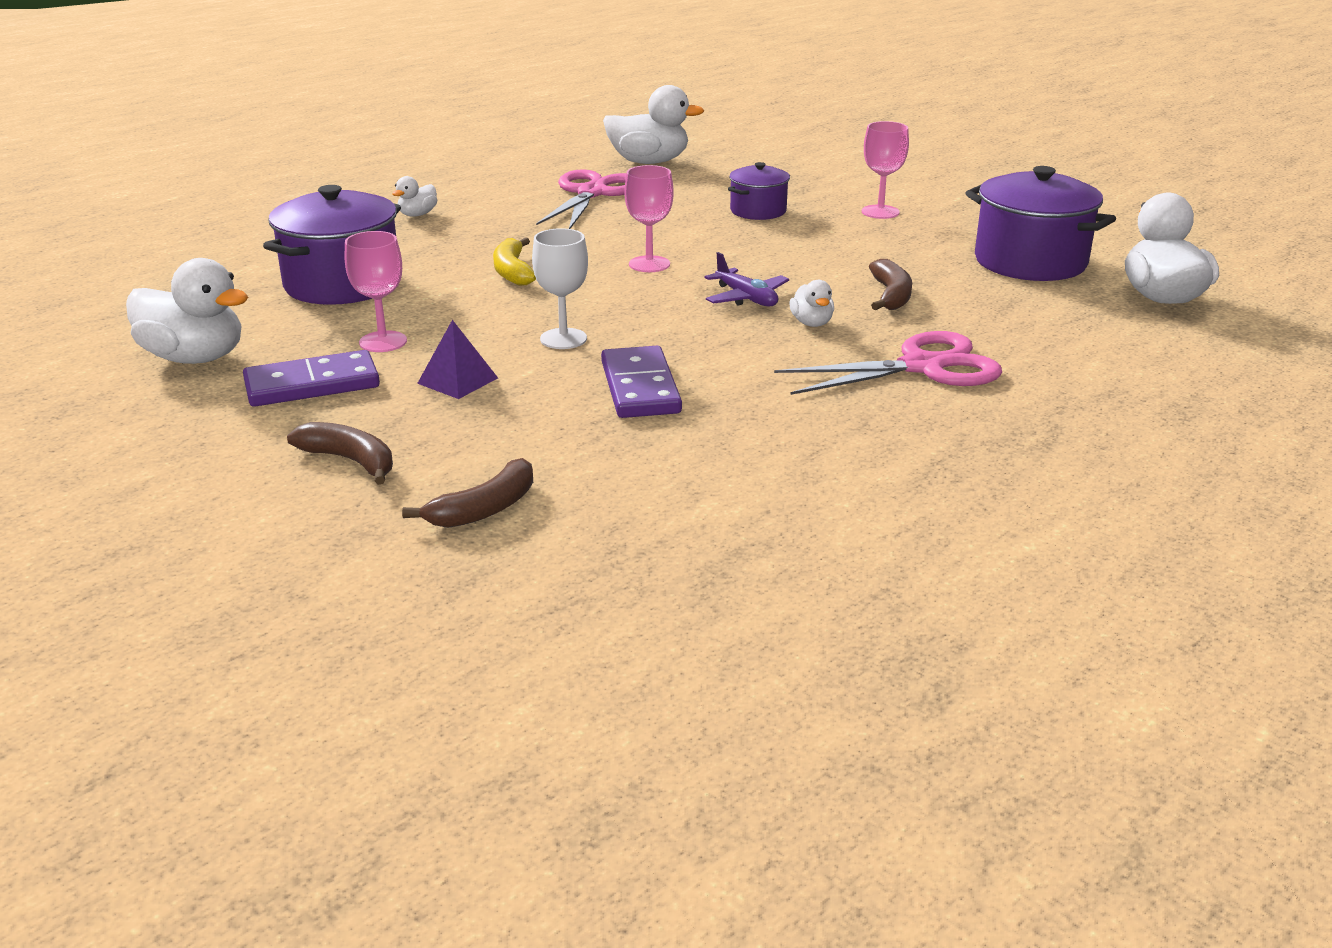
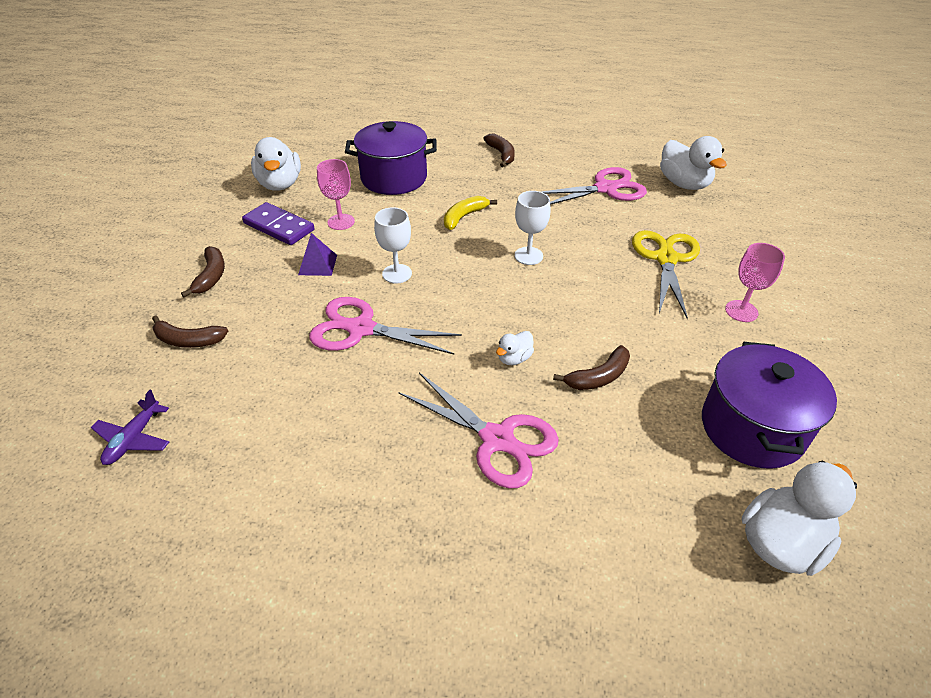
camera: 55 degrees right, 15 degrees up
white duck [392,176,437,217] -> brown banana [484,133,515,167]
purple domino [601,346,682,418] -> pink scissors [309,297,462,355]
pink goblet [624,165,674,272] -> white goblet [515,191,551,265]
purple plane [704,252,789,306] -> purple plane moved to [91,390,169,465]
purple pot [728,162,790,220] -> yellow scissors [632,230,700,319]

